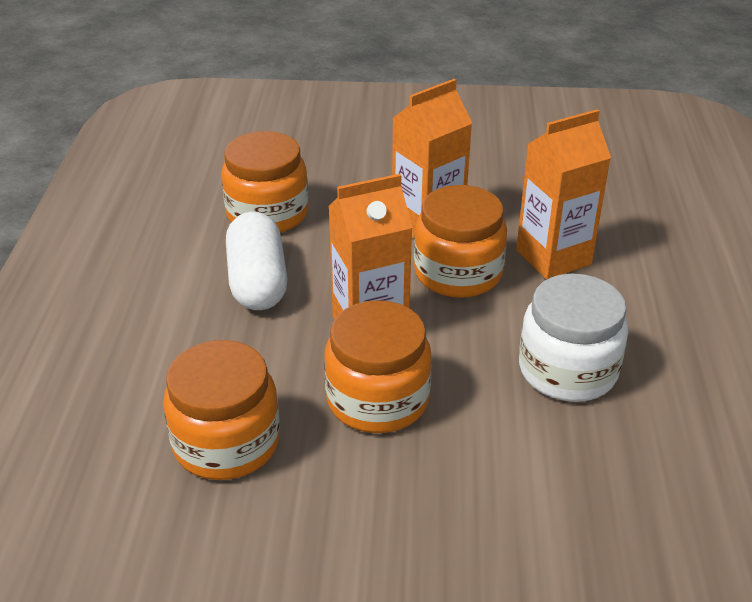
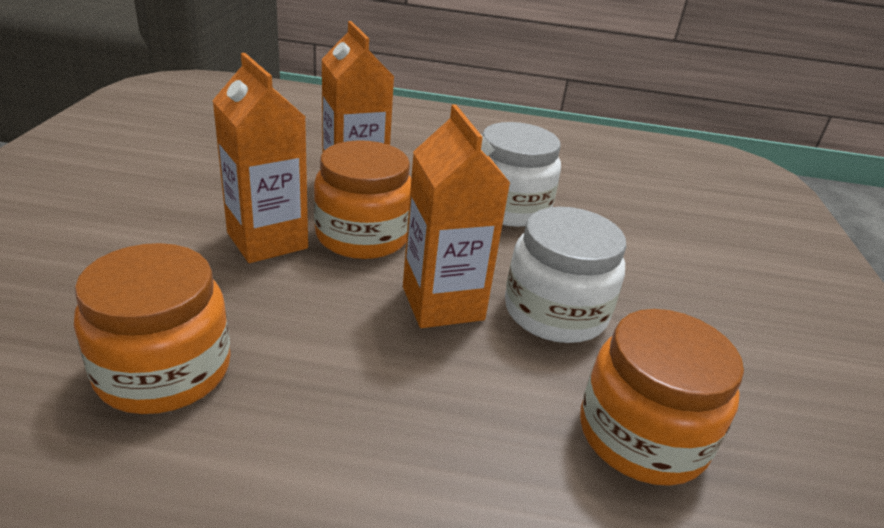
camera: 90 degrees left, 5 degrees down
white capsule [226,212,287,310] -> none
orange jar [325,300,432,433] -> white jar [505,207,626,343]

